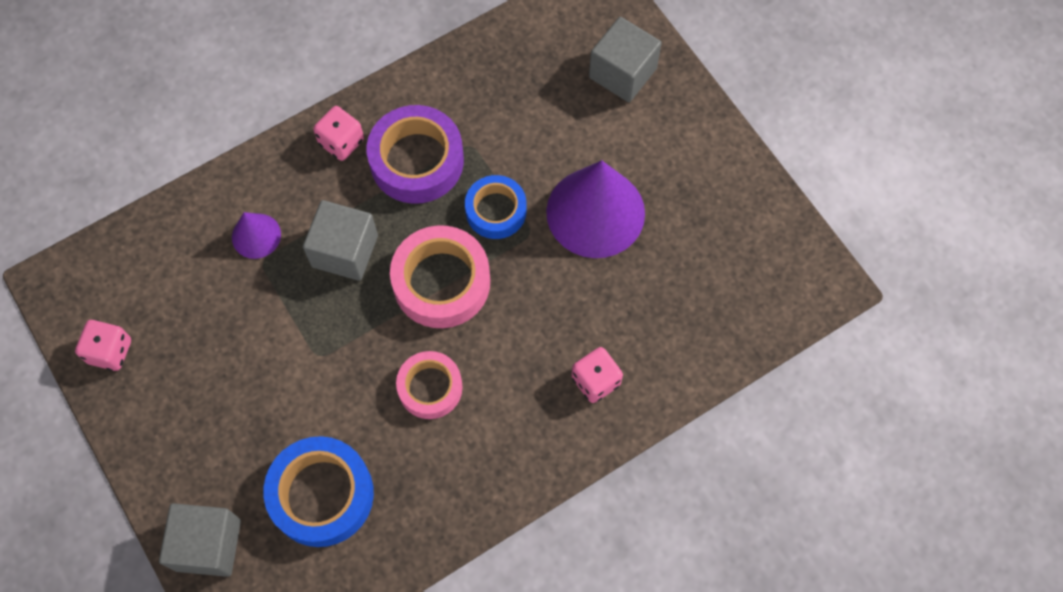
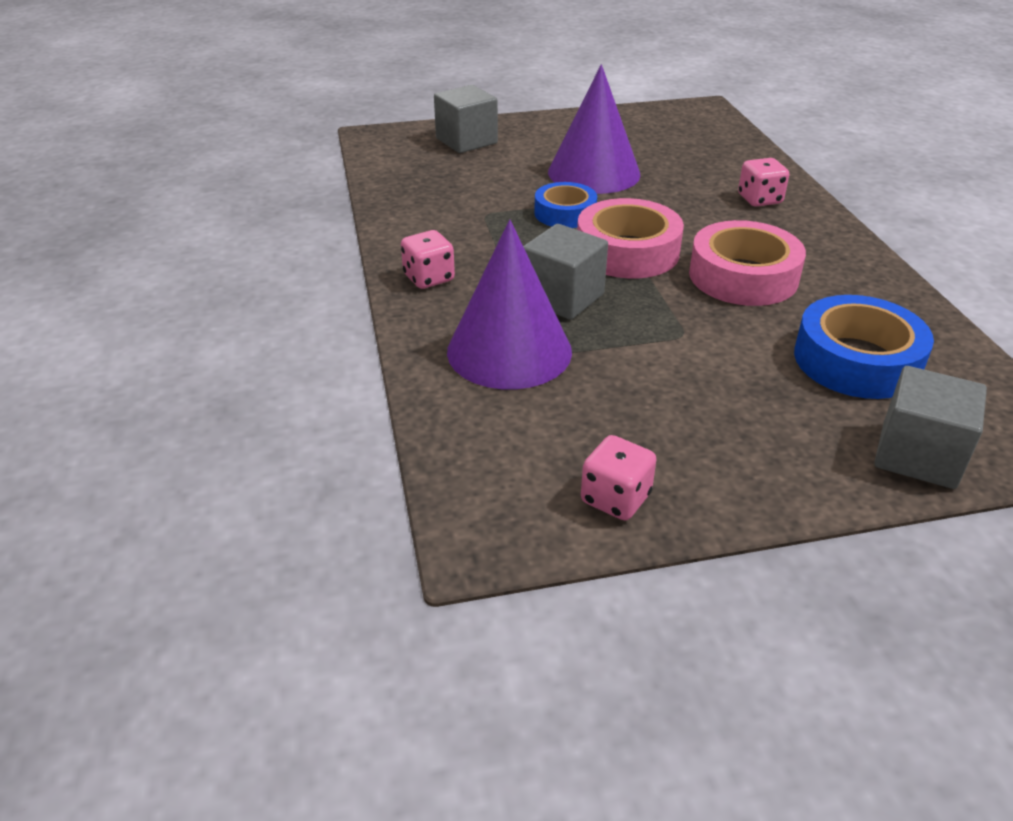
camera: 70 degrees left, 30 degrees down
purple cone [232,212,281,259] -> purple cone [447,220,572,389], size x2.02
purple tape [367,105,464,204] -> none
pink tape [396,351,463,419] -> pink tape [689,220,806,306], size x1.56

